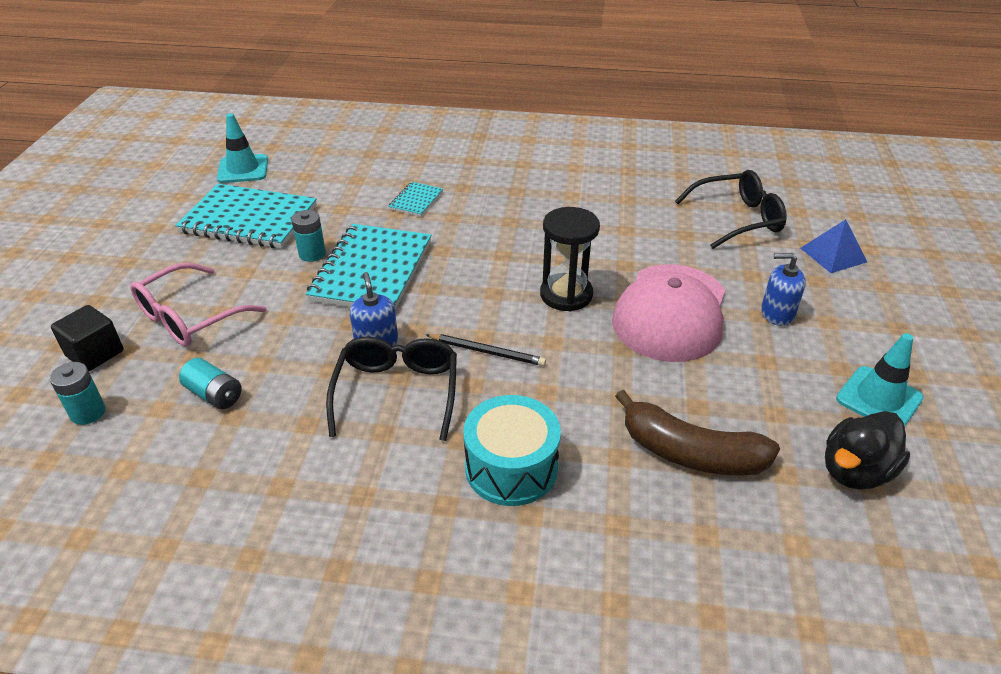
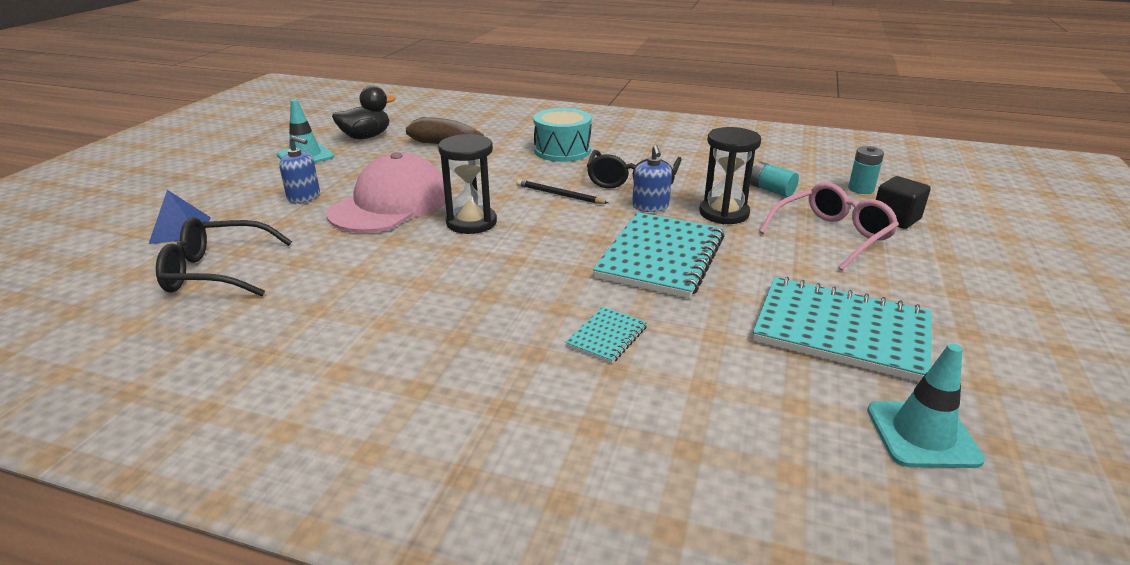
camera: 170 degrees left, 10 degrees down
turquoise battery [291,210,326,262] -> none
none -> black hourglass [699,127,761,224]

